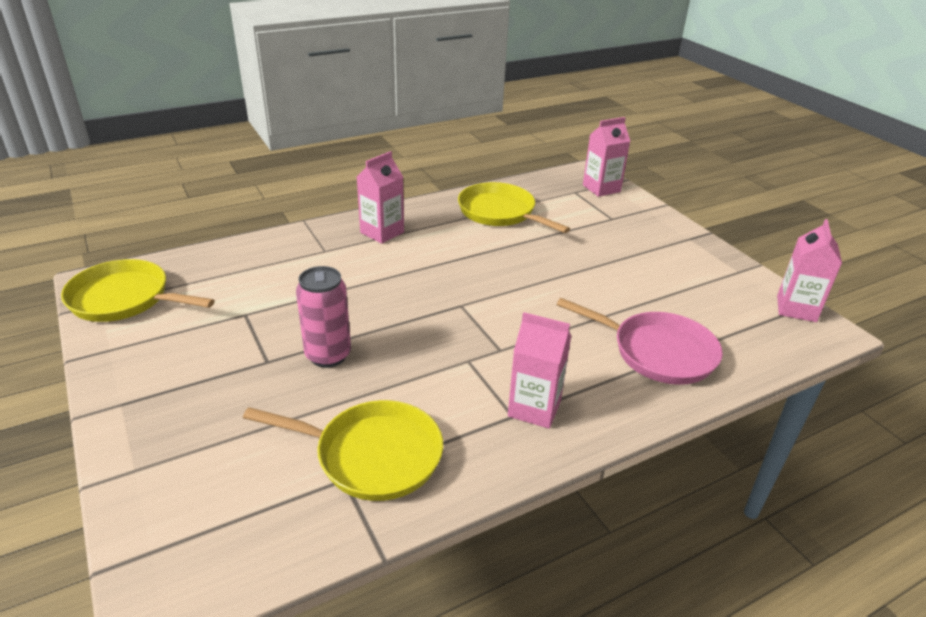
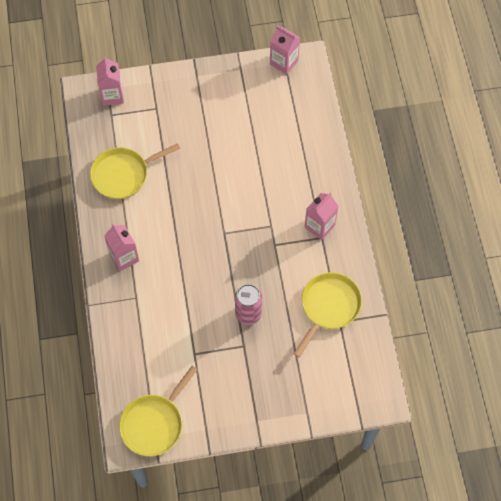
camera: 70 degrees left, 30 degrees up
pink pan [557,298,723,385] -> none

